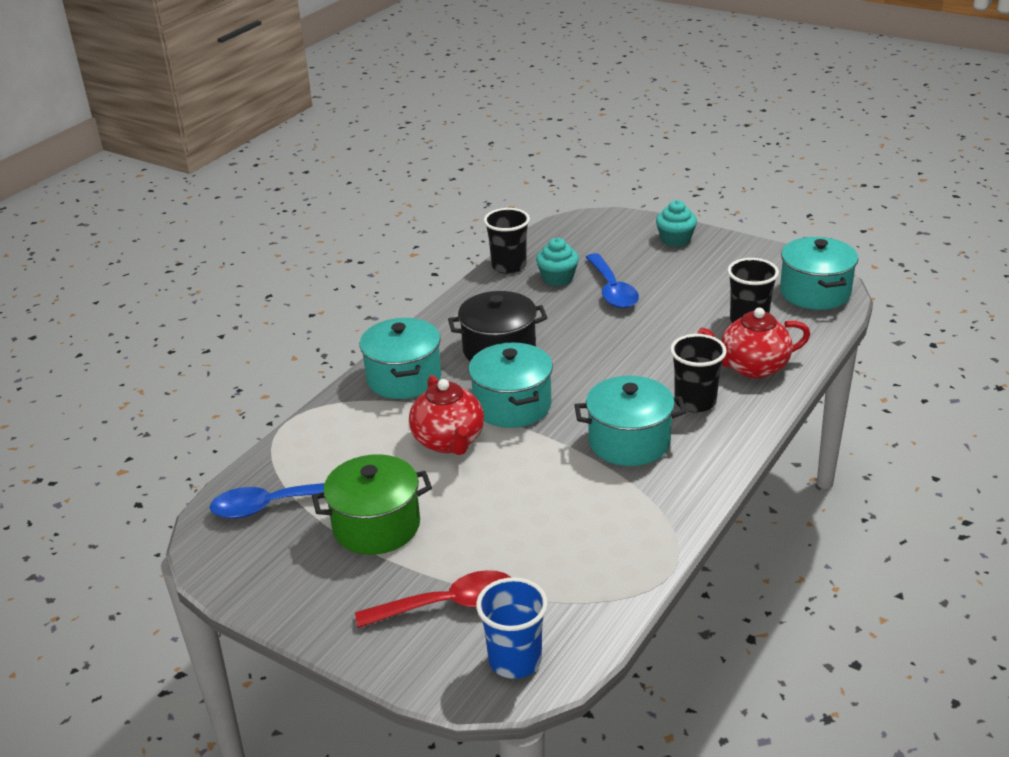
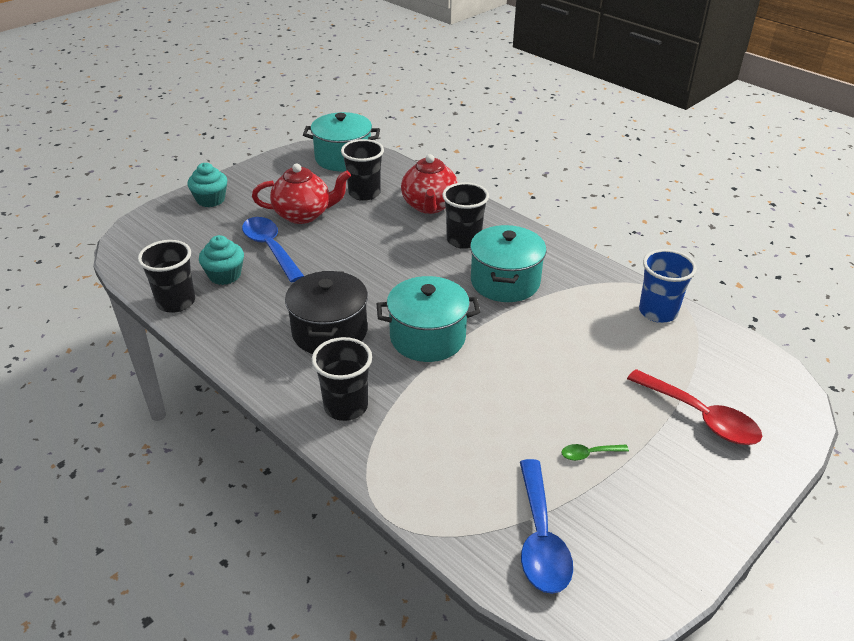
camera: 80 degrees left, 5 degrees up
green pot [312,454,432,555] -> green spoon [561,444,629,461]
red spoon [355,570,512,628] -> red spoon turned 135 degrees clockwise [627,369,762,445]
turquoise pot [360,318,441,399] -> black cup [312,337,372,421]
red teapot [409,375,484,455] -> red teapot moved to [252,163,351,224]
blue cup [476,577,548,679] -> blue cup moved to [639,249,697,323]
blue spoon [586,253,639,308] -> blue spoon turned 120 degrees counterclockwise [242,217,304,282]

